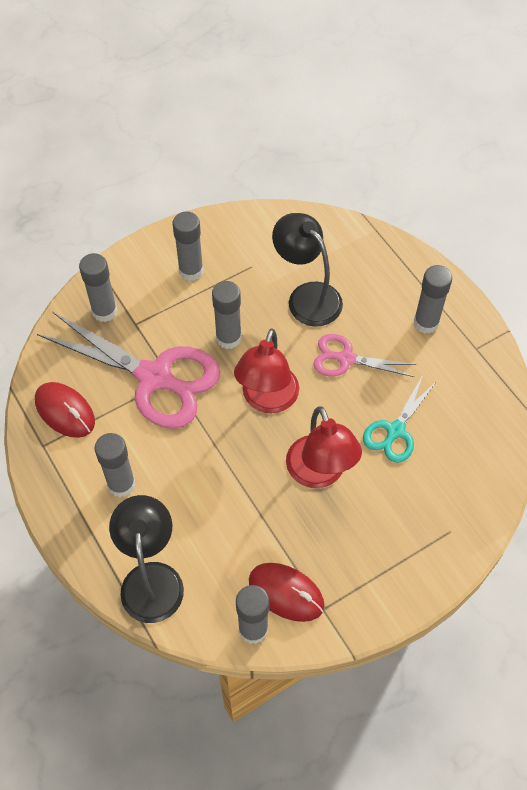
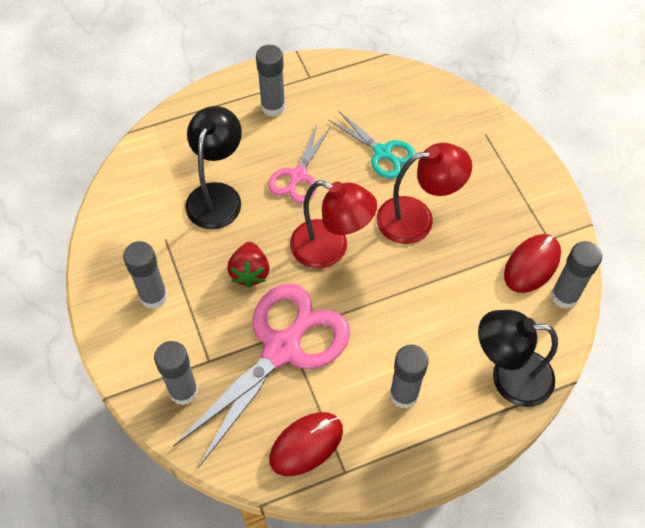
camera: 80 degrees left, 0 degrees up
grey glue stick [212,281,241,349] -> red strawberry [227,242,269,288]
black lamp [272,213,343,327] -> black lamp turned 135 degrees clockwise [185,106,242,229]

